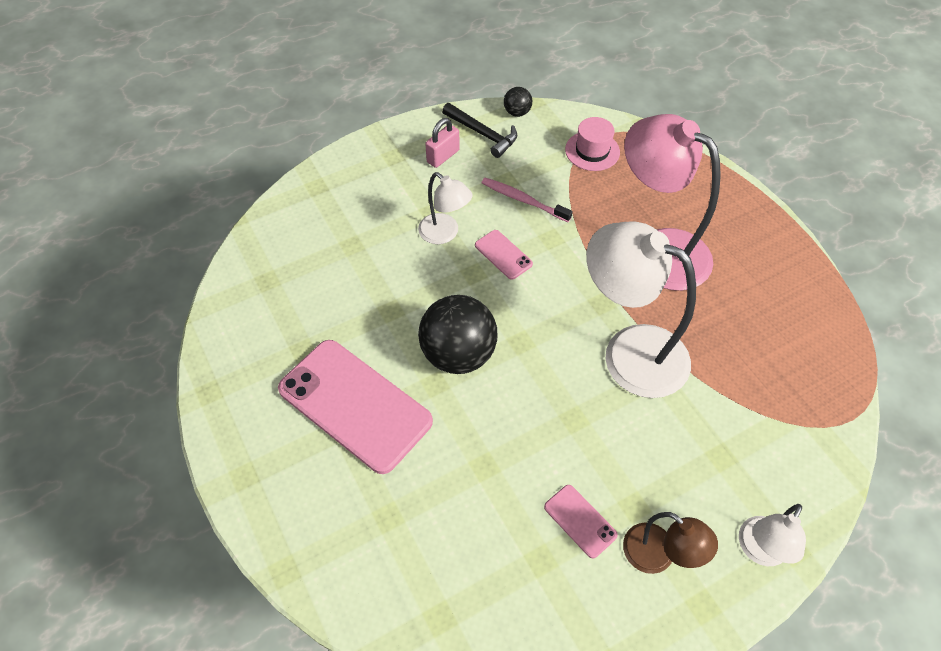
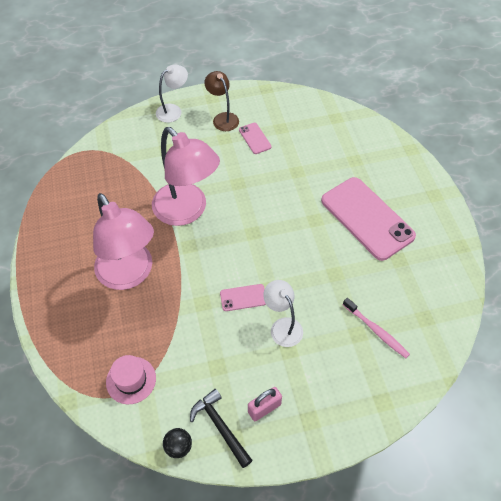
camera: 165 degrees left, 0 degrees up
black ball [418,295,497,374] -> none
pink phone [475,230,533,280] -> pink phone turned 75 degrees counterclockwise [220,284,266,311]
pink toothbrush [482,178,573,222] -> pink toothbrush moved to [343,298,410,358]
white lamp [586,222,696,398] -> pink lamp [152,127,220,226]

